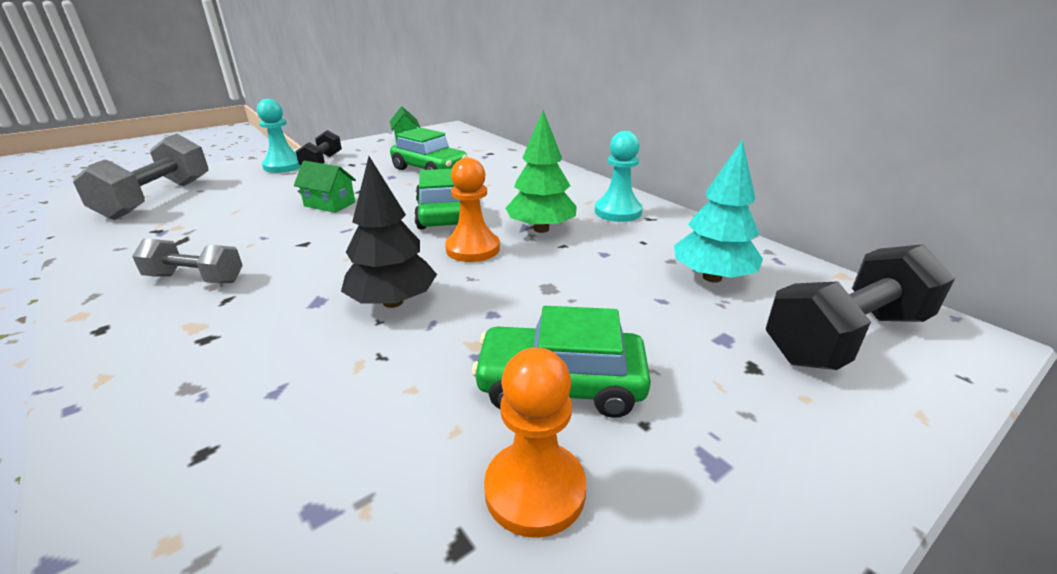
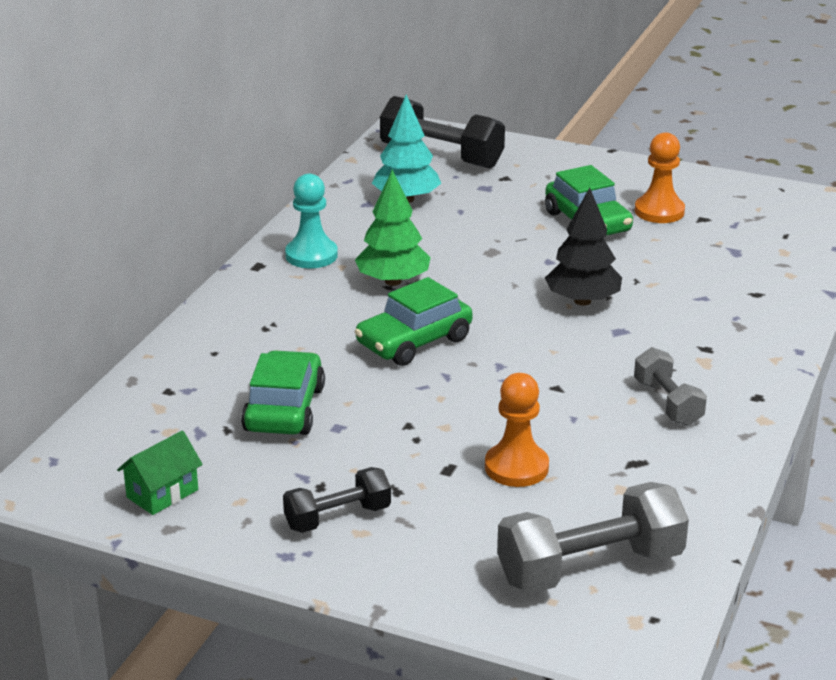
camera: 120 degrees left, 0 degrees up
turquoise pawn [257,99,301,173] -> none
green house [294,161,356,213] -> none
orange pawn [445,158,500,262] -> orange pawn moved to [485,373,549,487]

